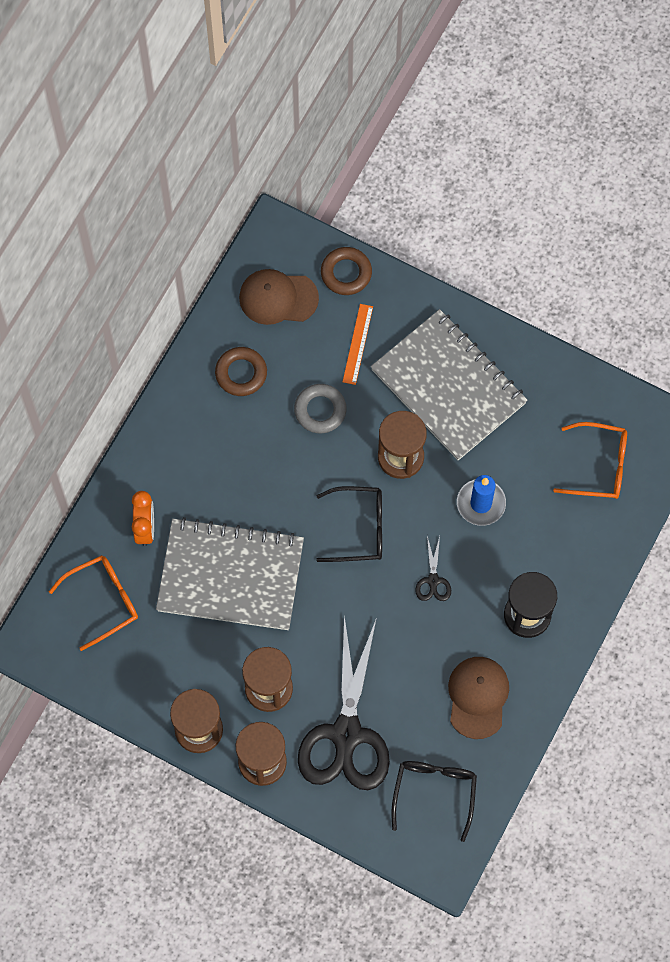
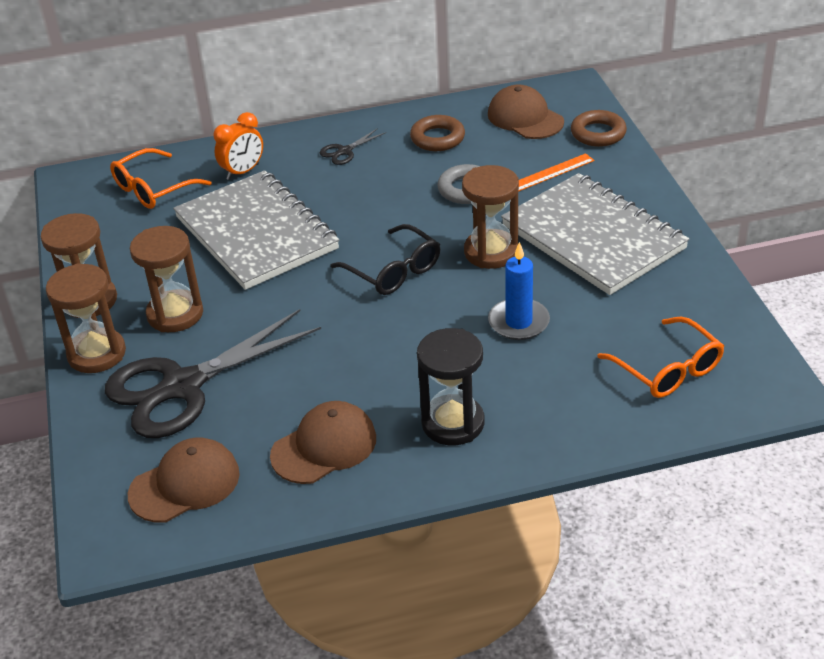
camera: 50 degrees right, 30 degrees down
orange glasses [49,555,138,651] -> orange glasses turned 120 degrees clockwise [110,148,211,209]
grey notebook [371,309,528,460] -> grey notebook turned 45 degrees counterclockwise [501,173,689,295]
black glasses [391,761,477,842] -> brown cap [128,438,240,523]
black scissors [415,536,451,601] -> black scissors moved to [320,128,386,165]

